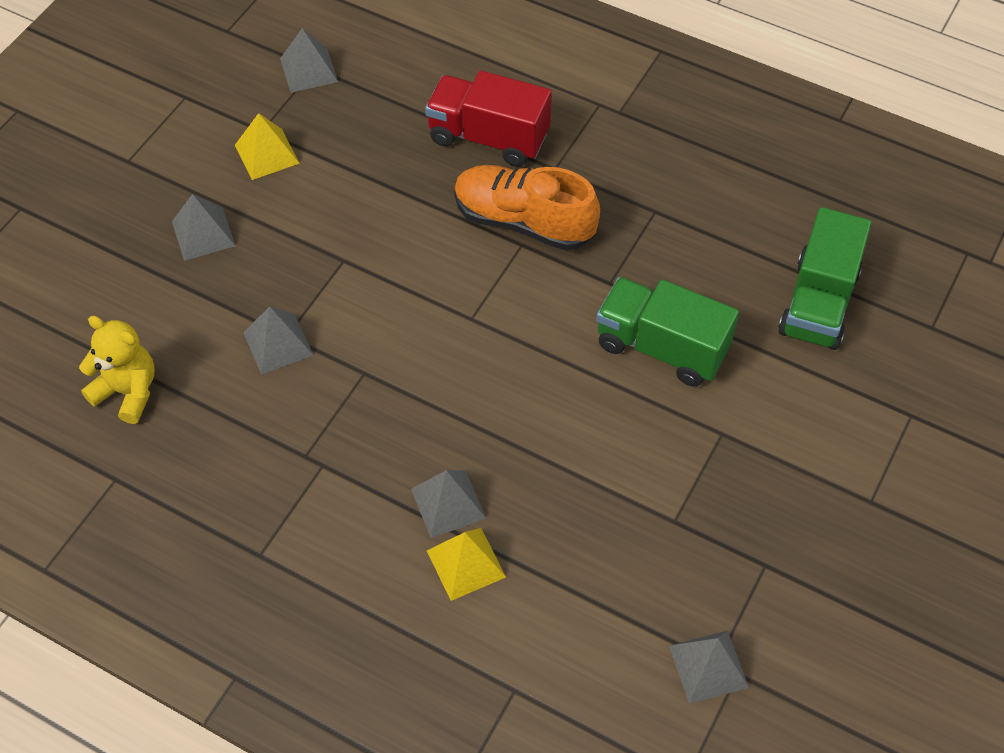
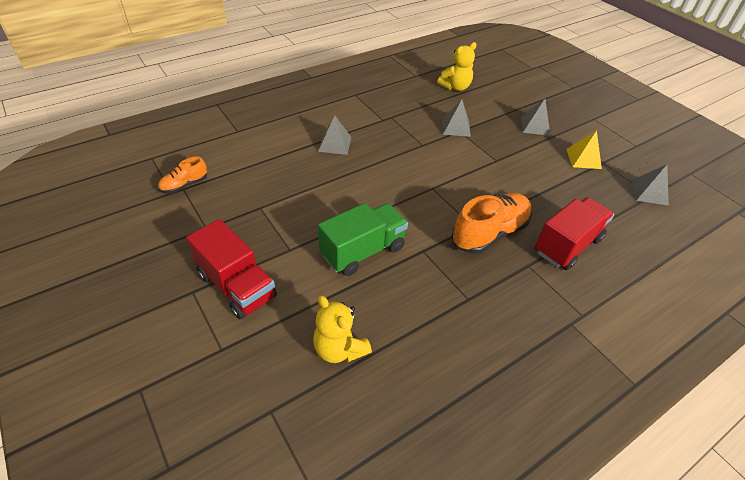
camera: 115 degrees right, 10 degrees down
yellow pyramid [427,528,506,601] -> none
grey pyramid [669,631,749,704] -> orange shoe [158,156,207,194]
green truck [778,207,872,350] -> yellow teddy bear [313,296,372,363]
none -> red truck [186,219,277,319]

